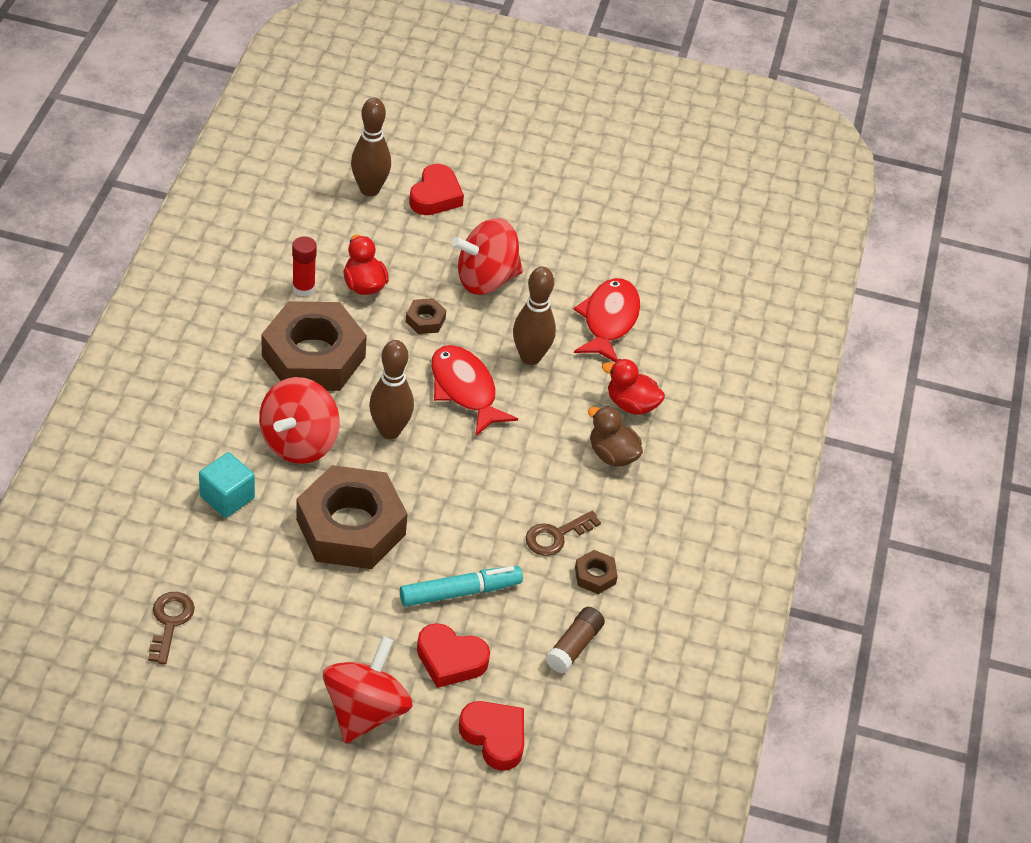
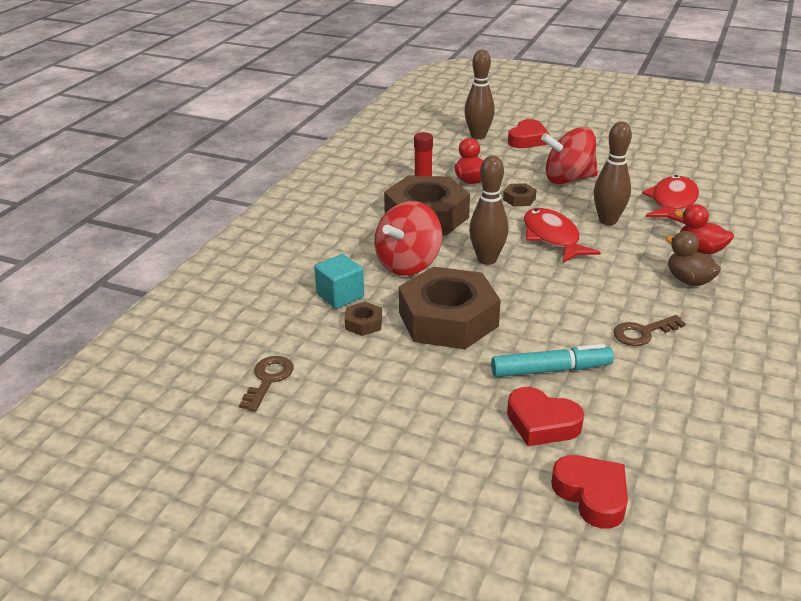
camera: 15 degrees right, 15 degrees down
red spinning top [323,636,413,744] -> none
brown glue stick [545,607,605,673] -> none
brown nut [575,550,618,594] -> brown nut moved to [345,302,382,336]

